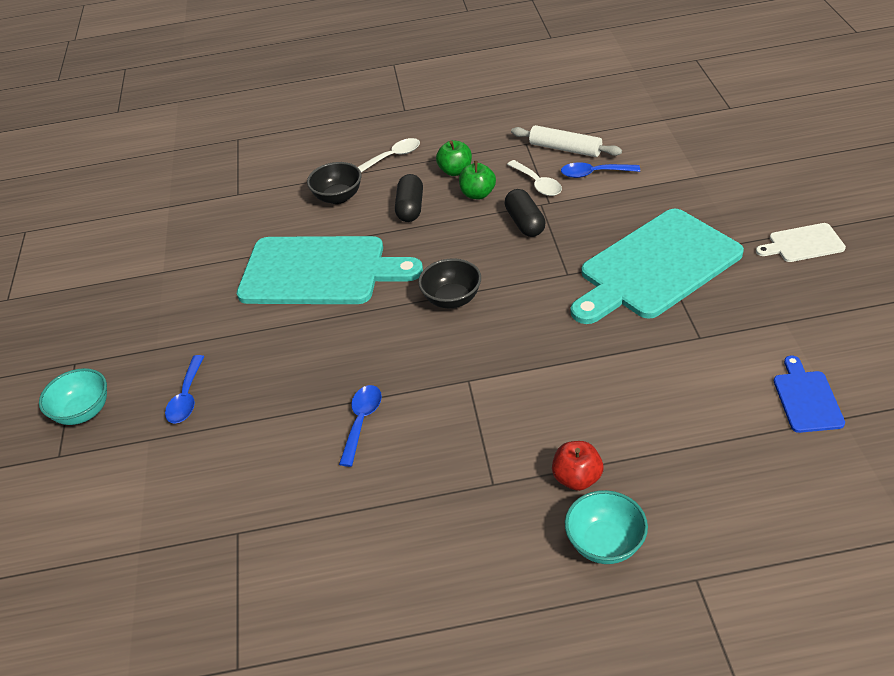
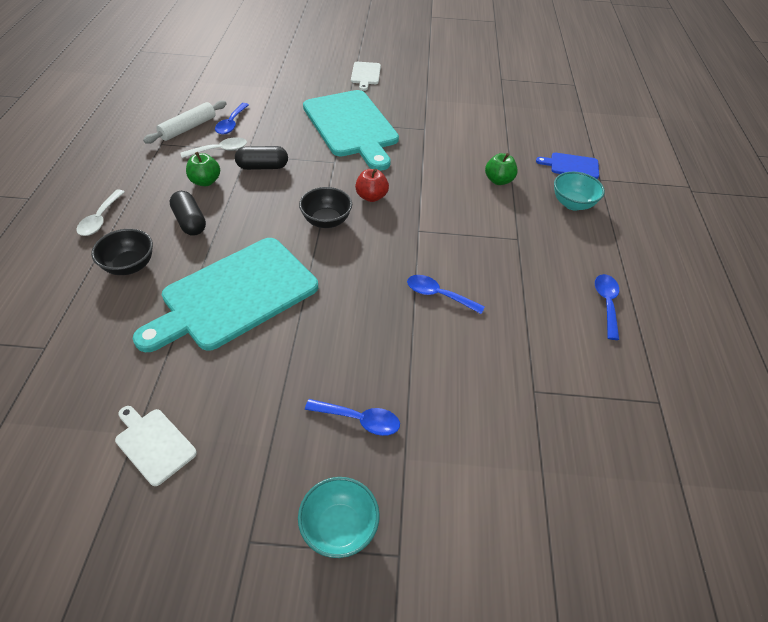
camera: 85 degrees left, 5 degrees up
turquoise cutting board [237,236,423,304] -> turquoise cutting board turned 150 degrees counterclockwise [133,238,318,352]
white spoon [358,138,420,172] -> white spoon turned 150 degrees counterclockwise [76,189,125,236]
black capsule [395,174,423,222] -> black capsule turned 45 degrees clockwise [170,191,206,236]
green apple [436,140,472,176] -> green apple moved to [485,153,517,185]
red apple [552,441,603,491] -> red apple moved to [355,168,389,202]
blue cutting board [774,356,845,433] -> blue cutting board moved to [536,153,599,179]
none -> white cutting board [115,406,197,486]
none -> blue spoon [595,274,619,340]

